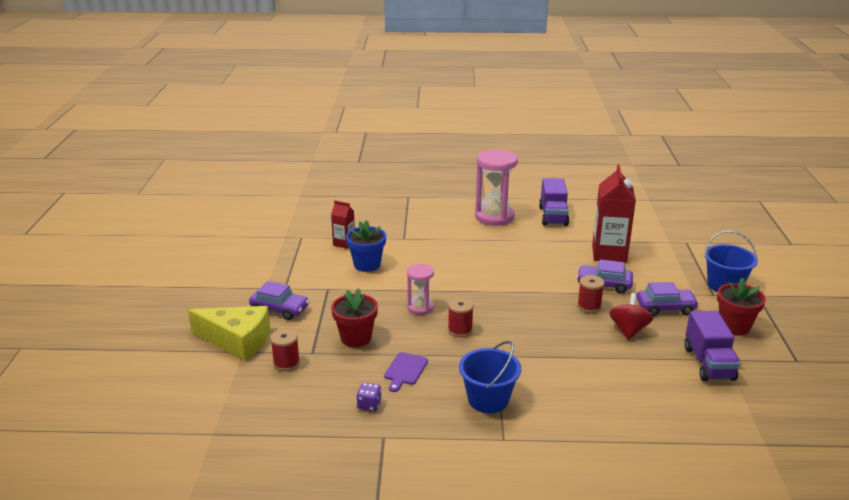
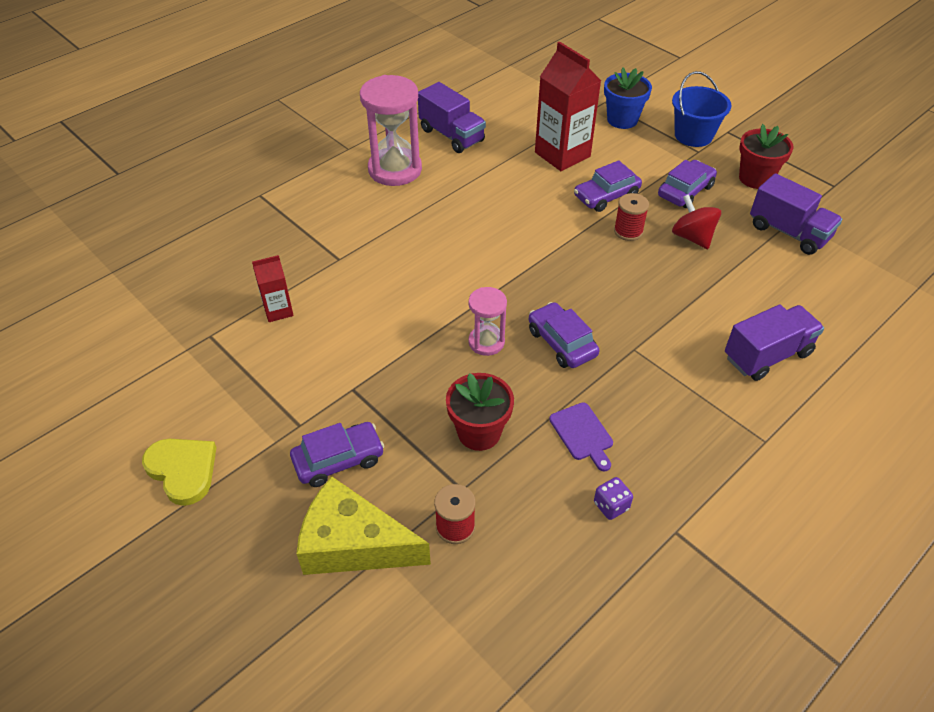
camera: 45 degrees left, 20 degrees up
yellow cheese [188,306,270,361] -> yellow cheese turned 135 degrees counterclockwise [296,476,431,575]
blue flower pot [346,220,386,272] -> blue flower pot moved to [604,67,652,129]
red spool [448,297,474,337] -> purple car [529,302,599,368]
blue bucket [459,341,521,413] -> none
none -> yellow heart [142,439,217,506]
none -> purple truck [725,305,824,381]

